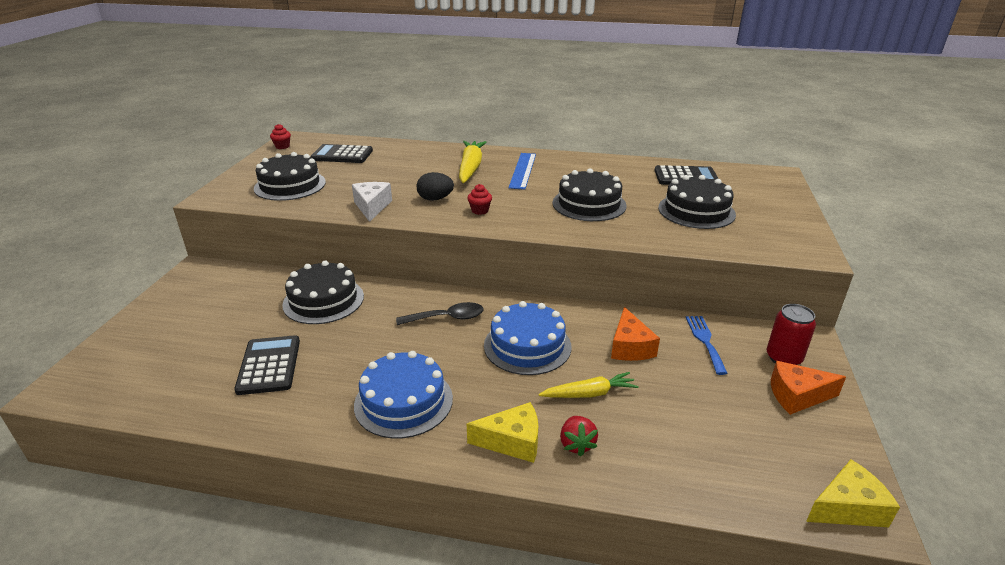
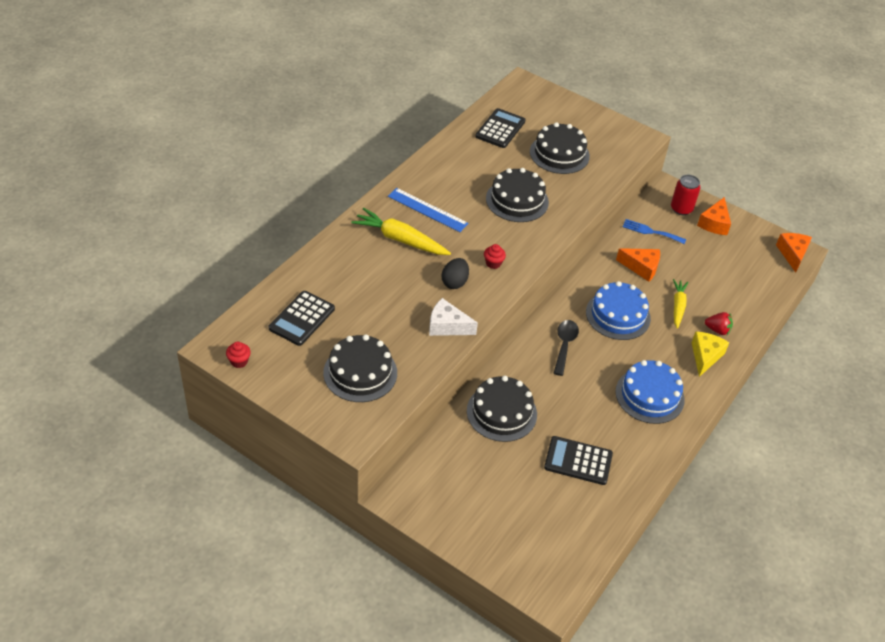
camera: 70 degrees left, 15 degrees up
yellow cheese [806,459,900,527] -> orange cheese [776,233,812,273]

